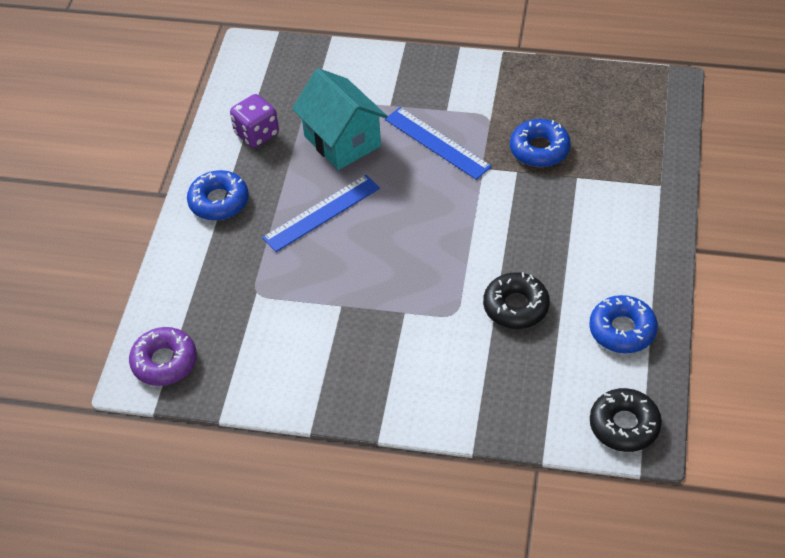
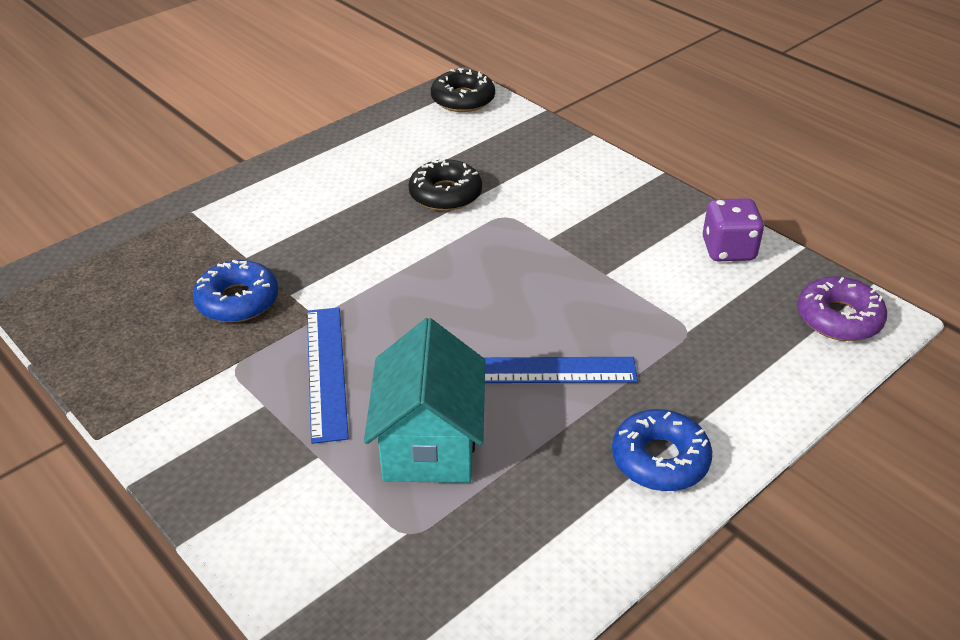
camera: 145 degrees left, 10 degrees down
purple dice [230,94,279,148] -> purple dice moved to [703,198,764,261]
blue donut [589,295,658,353] -> none

